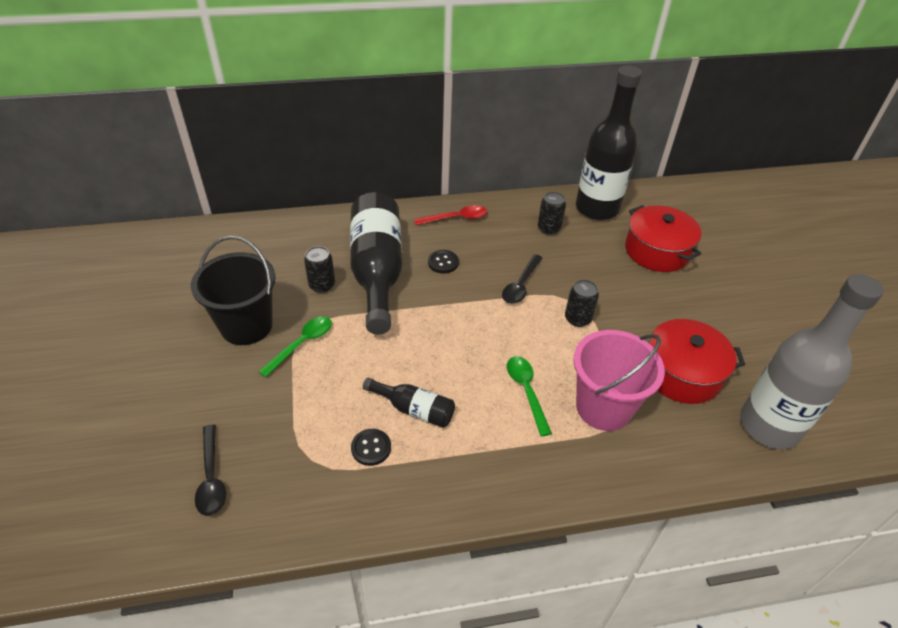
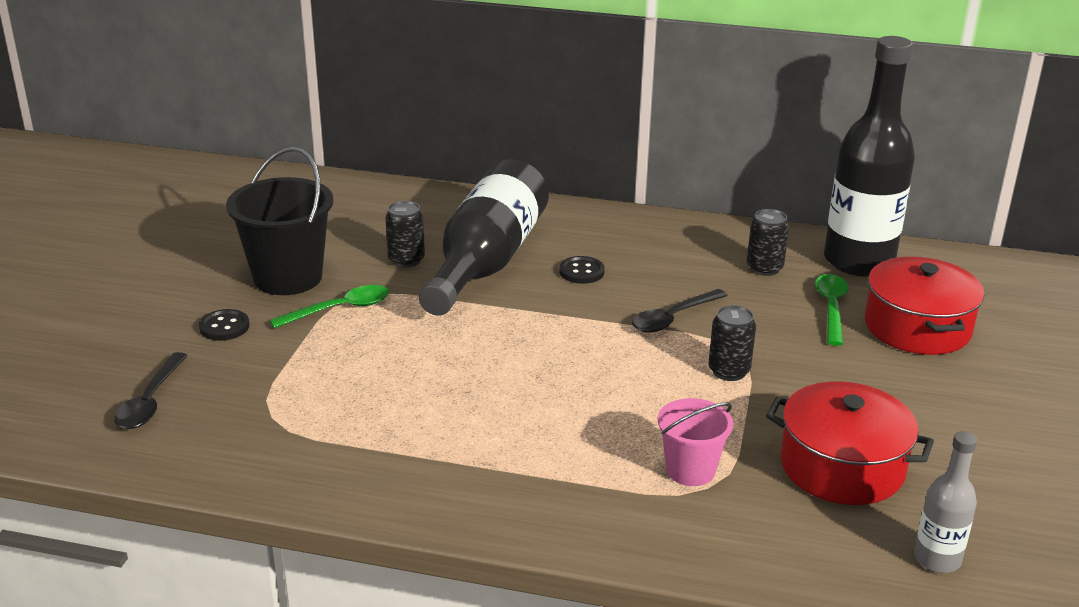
camera: 25 degrees right, 15 degrees down
black button [351,429,391,466] -> black button moved to [199,309,250,341]
black bottle [363,378,455,428] -> none
red spoon [414,205,487,225] -> none
green spoon [507,356,552,437] -> green spoon moved to [815,274,848,346]
pink bucket [573,330,665,431] -> pink bucket [657,398,733,486], size x0.58
grey bottle [740,274,884,449] -> grey bottle [914,431,977,573], size x0.48

